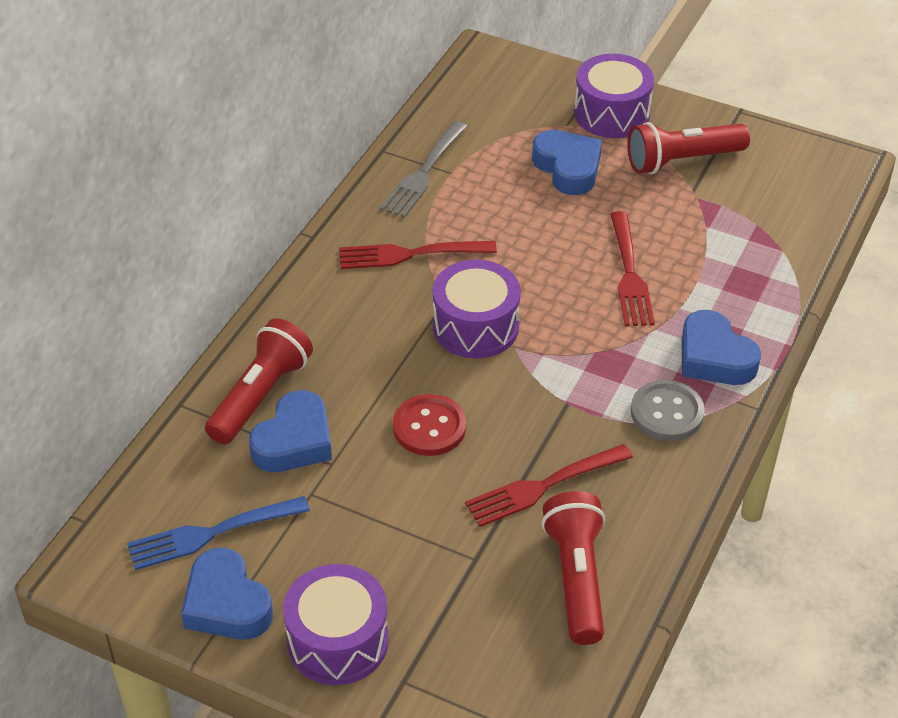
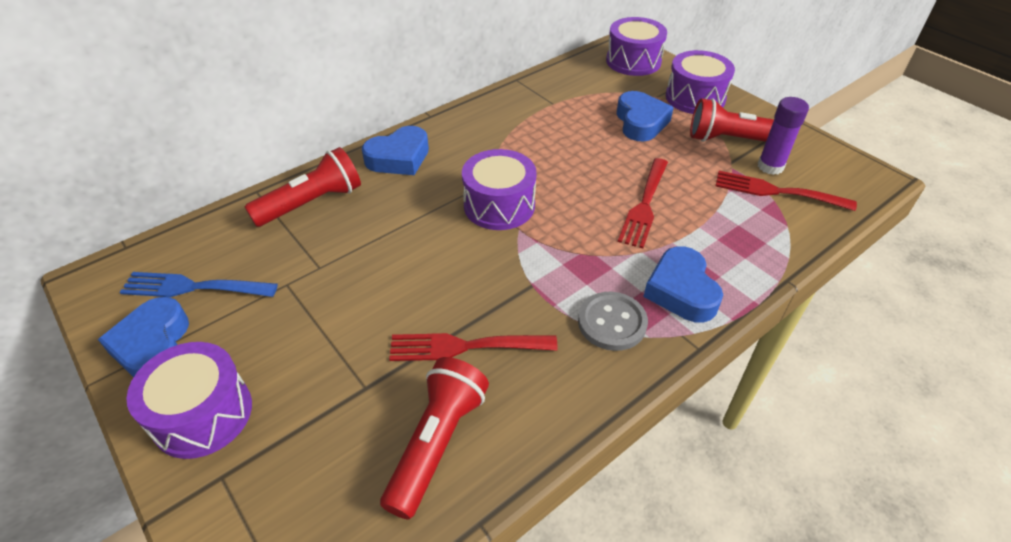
camera: 25 degrees right, 0 degrees up
blue heart [249,390,332,472] -> blue heart moved to [362,126,429,175]
red fork [339,241,497,269] -> red fork moved to [716,171,857,211]
grey fork [380,121,468,218] -> none
red button [393,394,466,456] -> none
none -> purple drum [606,17,667,76]
none -> purple glue stick [758,97,809,175]

